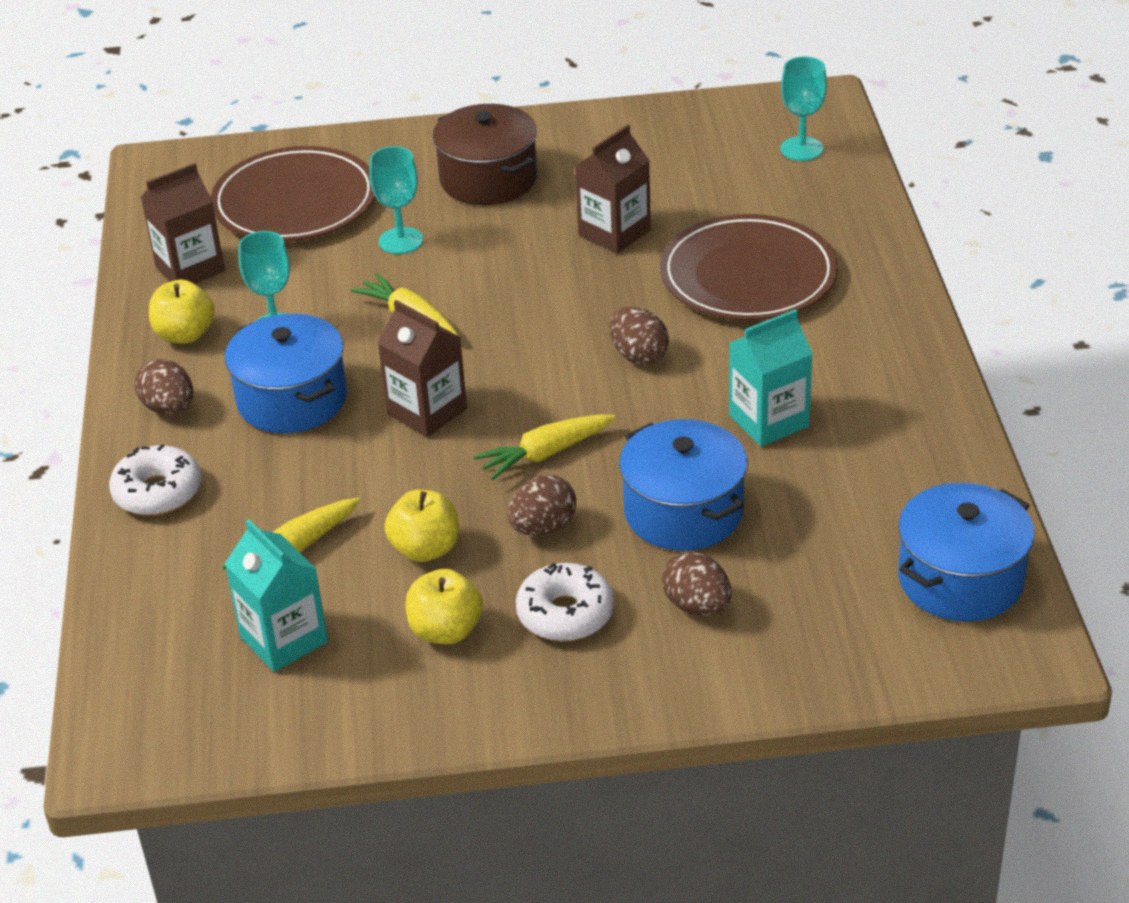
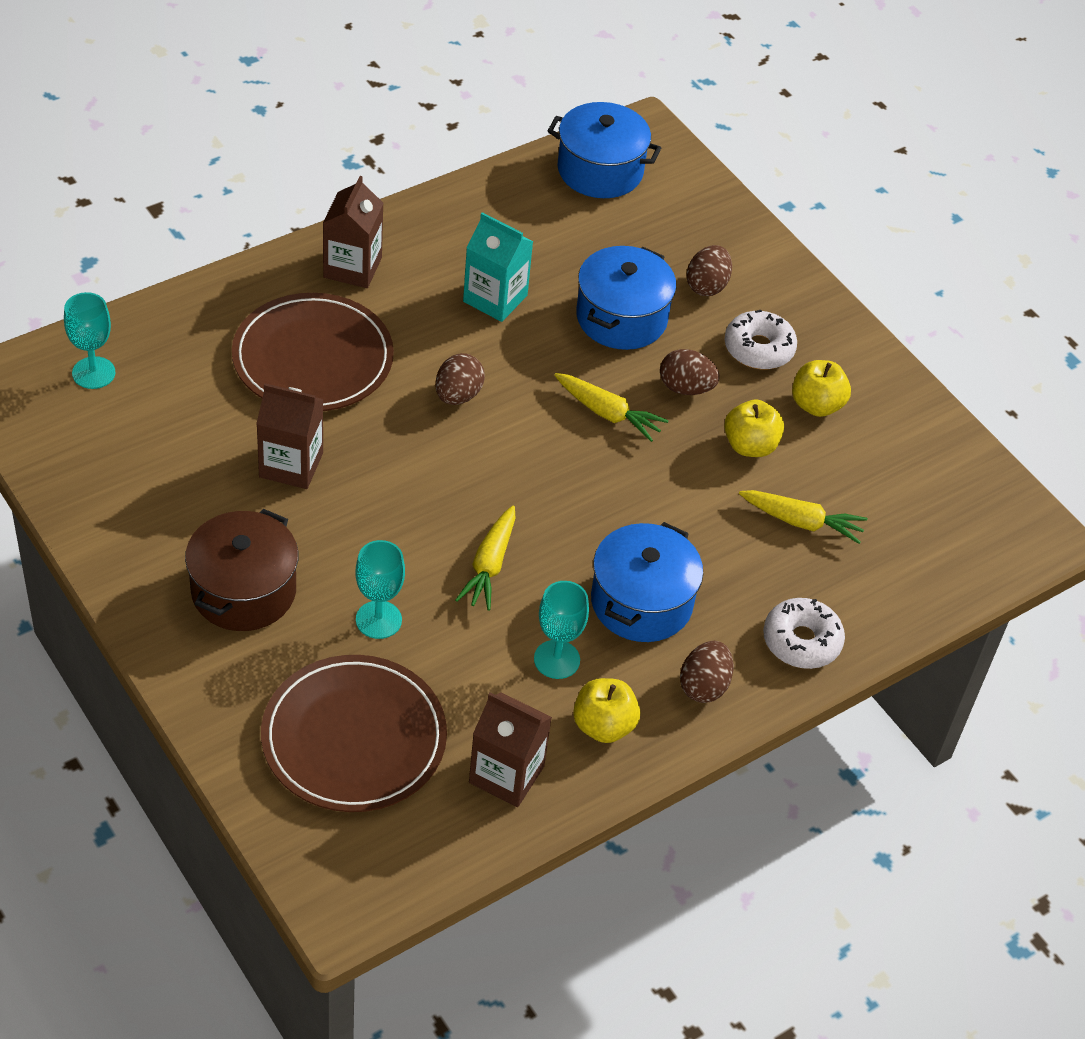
camera: 125 degrees left, 10 degrees up
turquoise carton [225,519,328,672] -> none
brown carton [378,300,467,437] -> brown carton moved to [323,176,384,288]

